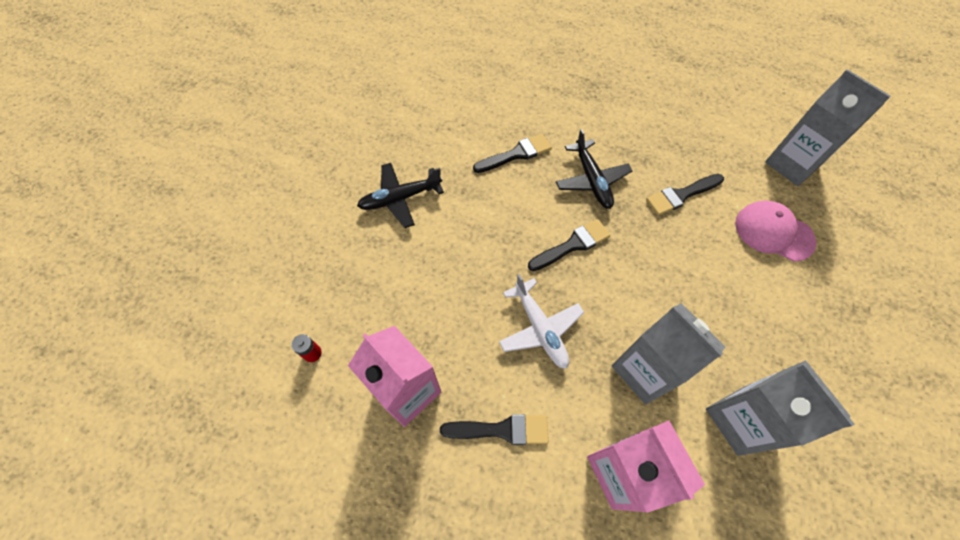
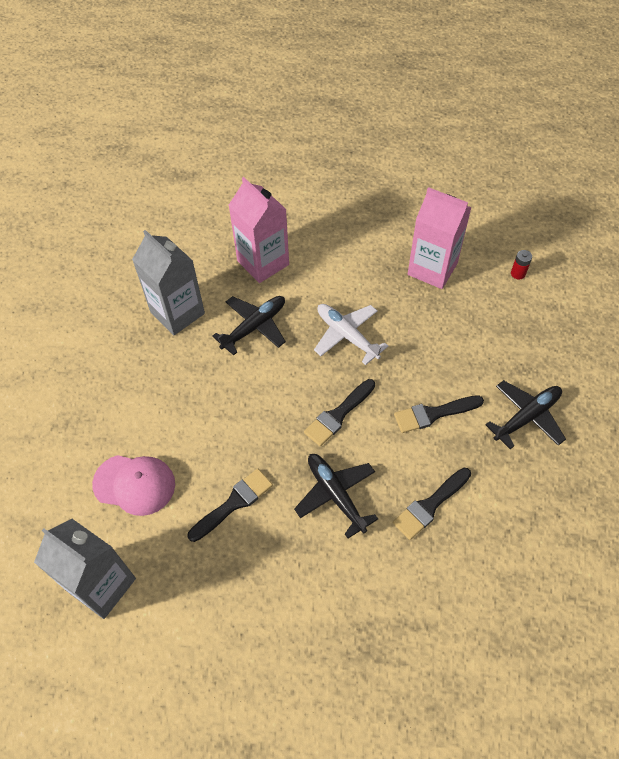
camera: 165 degrees right, 5 degrees down
black brush [440,414,549,445] -> black brush moved to [394,395,484,433]
grey carton [612,303,725,404] -> black plane [212,296,286,356]

